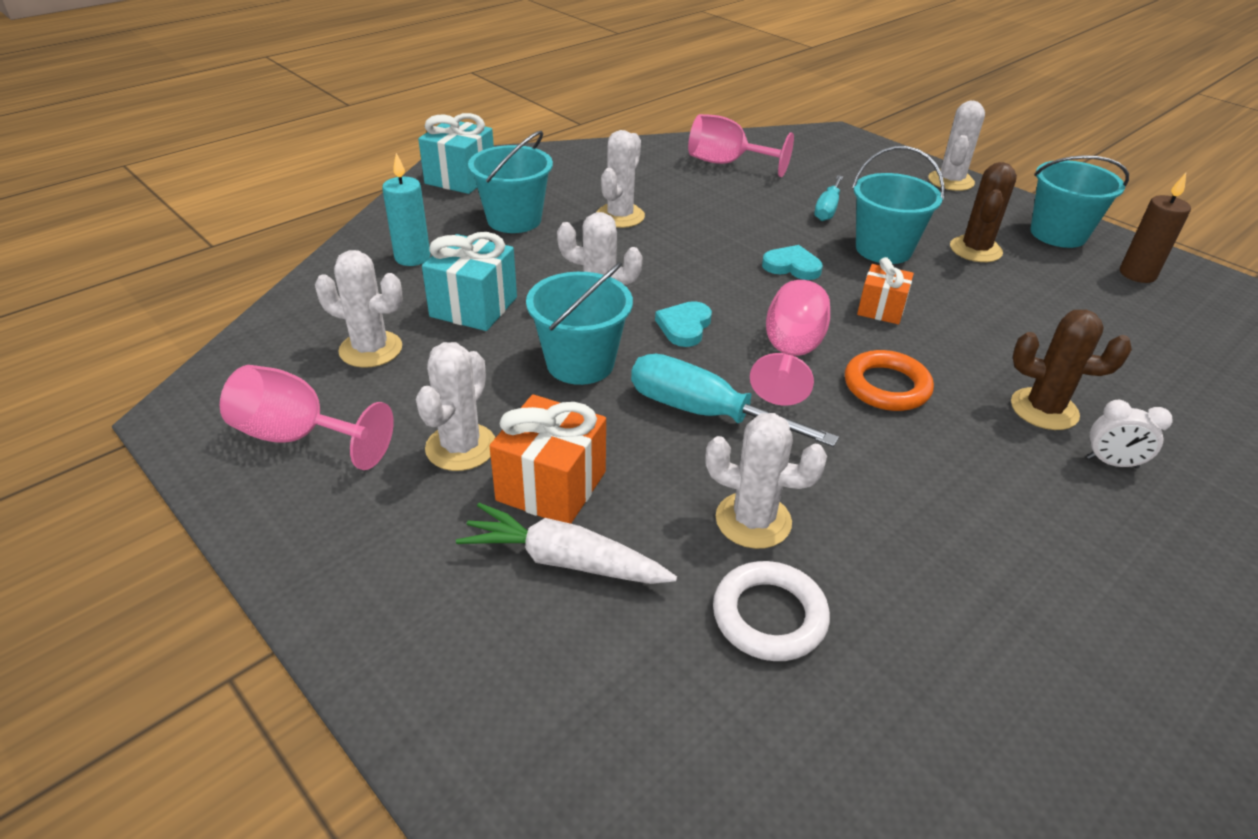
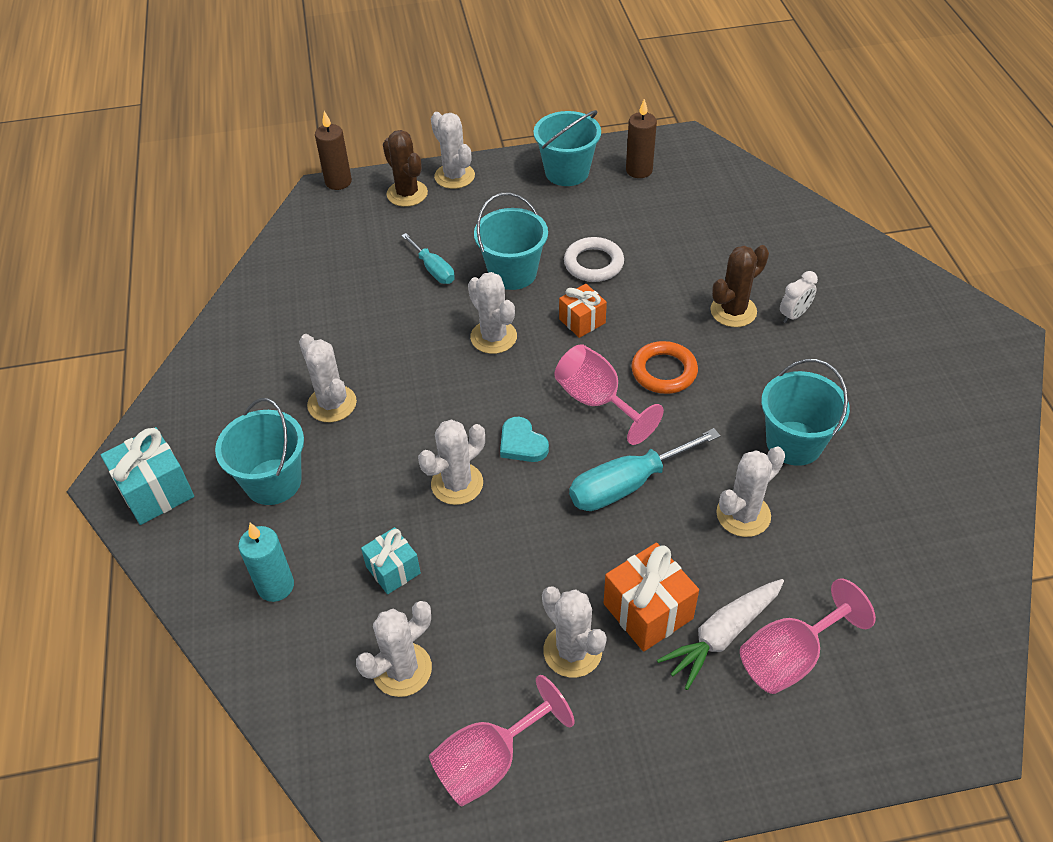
camera: 55 degrees left, 10 degrees up
turquoise gift [422,232,517,331] -> turquoise gift [361,527,421,594], size x0.64
turquoise bucket [526,262,633,385] -> turquoise bucket moved to [761,359,850,466]
pink goblet [688,114,794,177] -> pink goblet moved to [740,578,876,694]
white ring [713,561,830,661] -> white ring moved to [564,237,624,282]
turquoise heart [762,245,823,280] -> white cactus [468,272,517,354]
brown cactus [950,162,1017,262] -> brown cactus moved to [383,130,428,207]
none -> brown candle [315,111,352,190]

